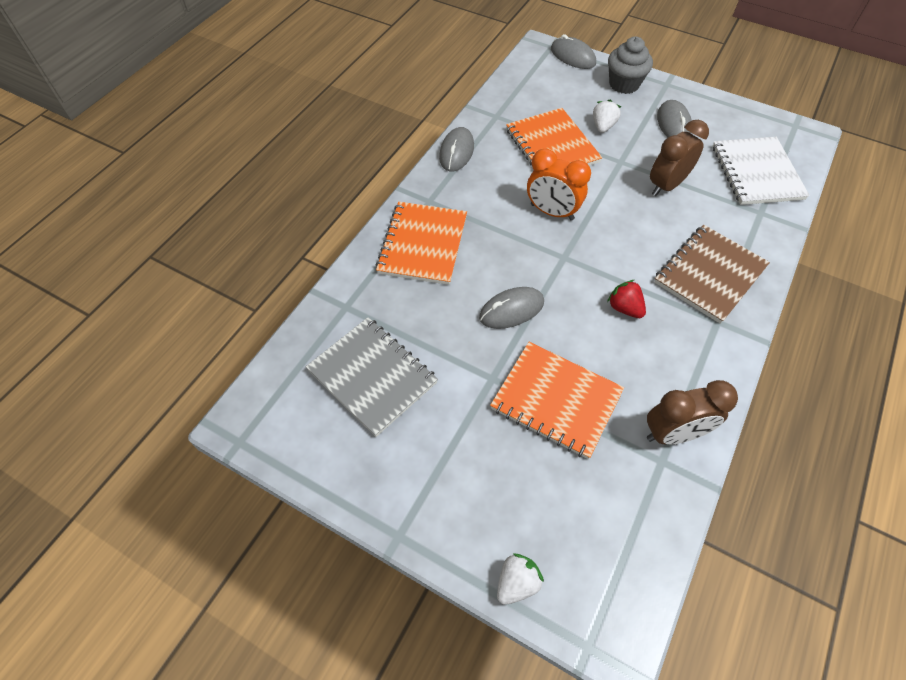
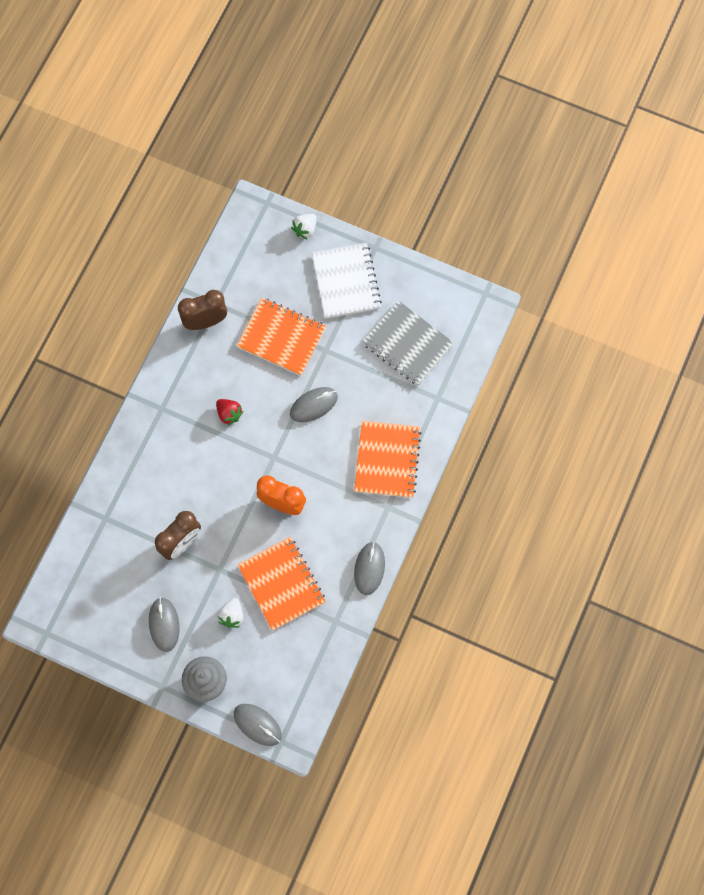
camera: 175 degrees right, 15 degrees up
brown notebook [654,225,770,324] -> none
white notebook [713,137,810,205] -> white notebook moved to [312,243,382,319]

